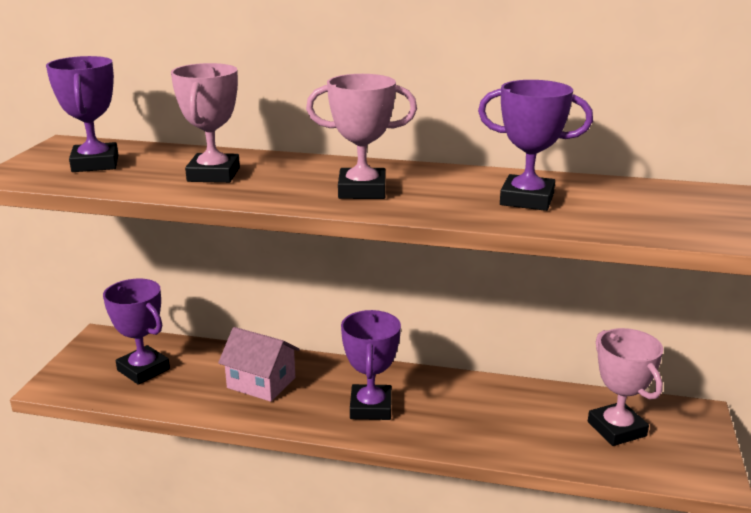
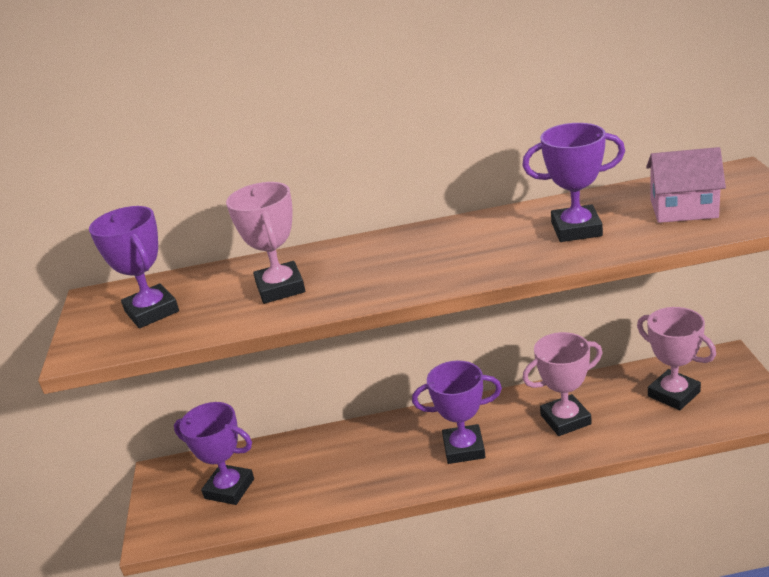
camera: 15 degrees left, 5 degrees up
pink house [218,327,300,402] -> pink house moved to [646,147,726,223]
pink trophy [306,74,417,199] -> pink trophy moved to [522,332,602,436]
purple trophy [341,310,401,420] -> purple trophy turned 75 degrees counterclockwise [412,361,502,464]

